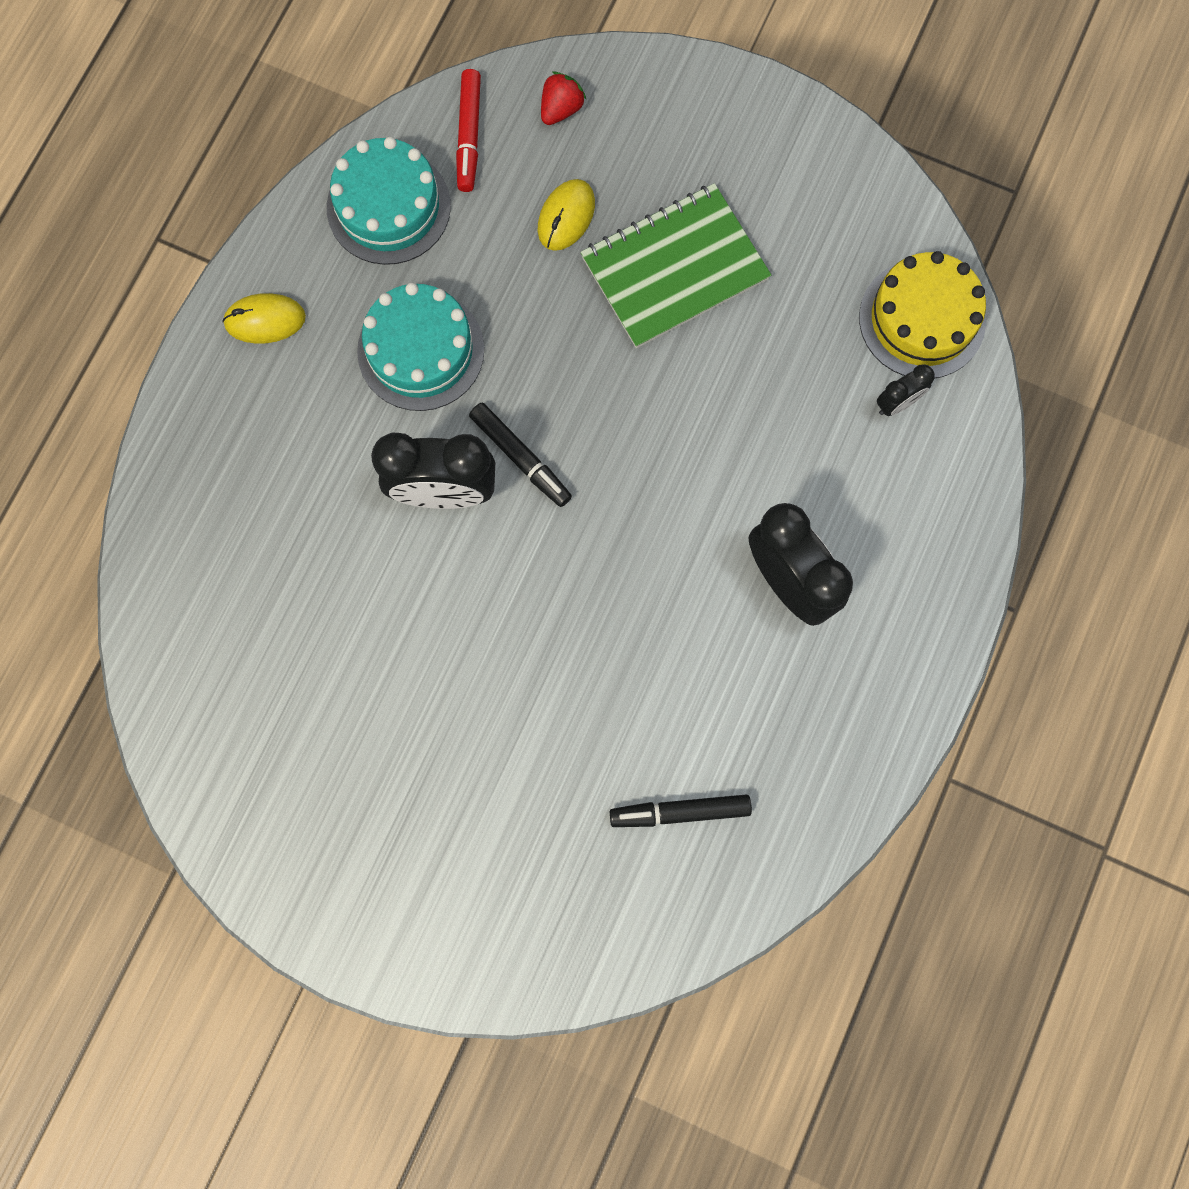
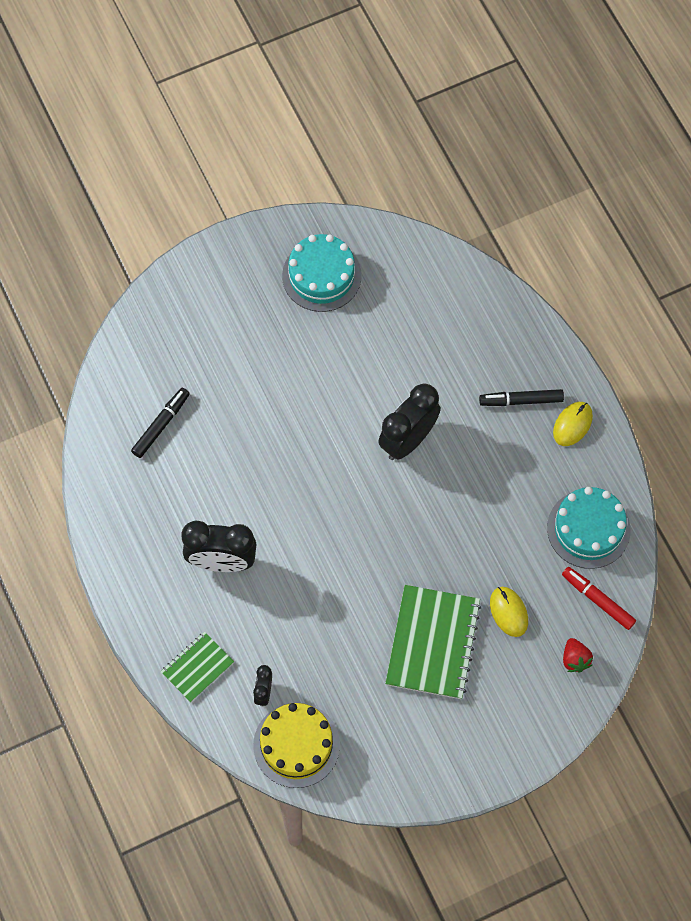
camera: 130 degrees right, 10 degrees down
turquoise cake [357,283,484,411] -> turquoise cake moved to [282,234,362,312]
black marker [469,403,572,507] -> black marker moved to [479,389,564,406]
none -> green notebook [161,631,234,703]

